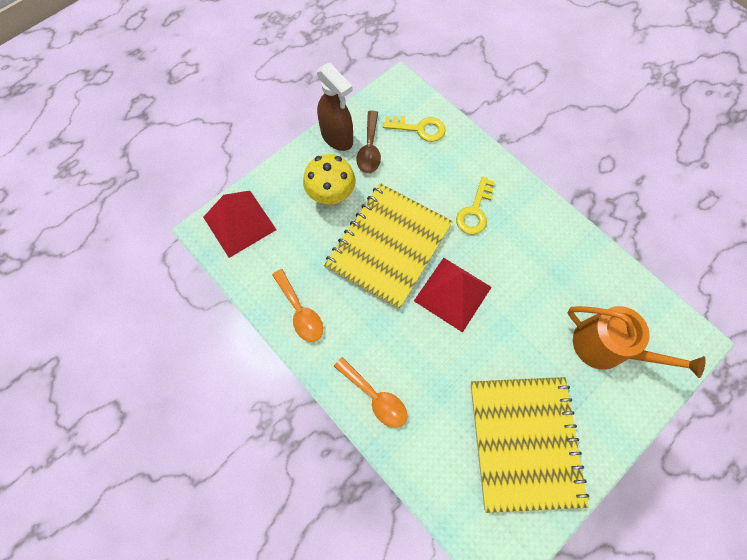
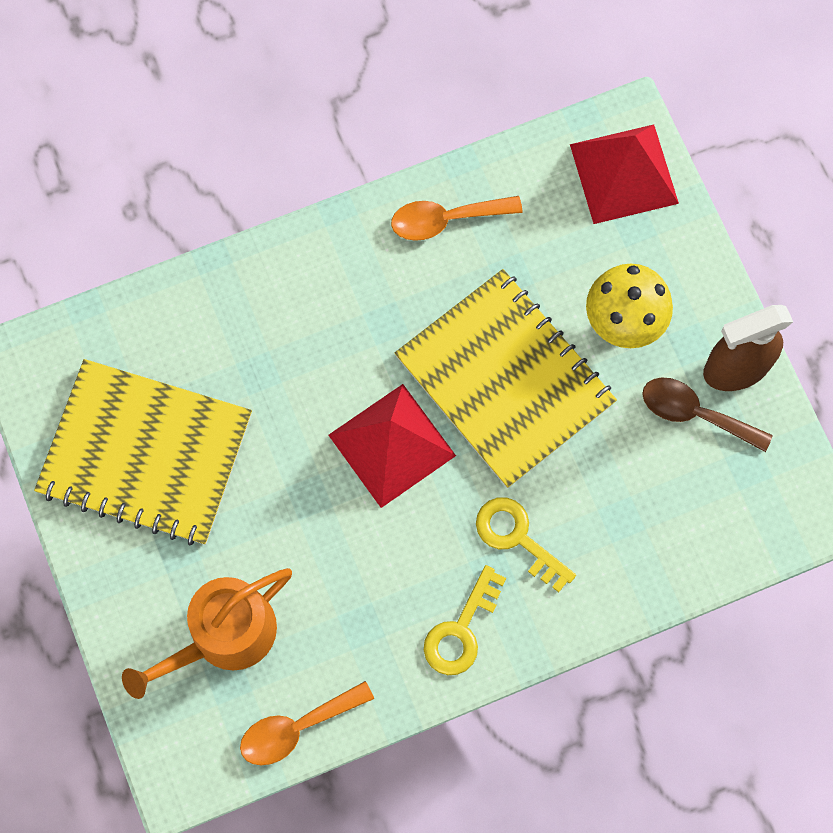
camera: 110 degrees right, 5 degrees up
orange spoon [334,357,408,428] -> orange spoon moved to [240,681,374,765]
yellow key [383,116,446,142] -> yellow key moved to [424,565,506,675]

